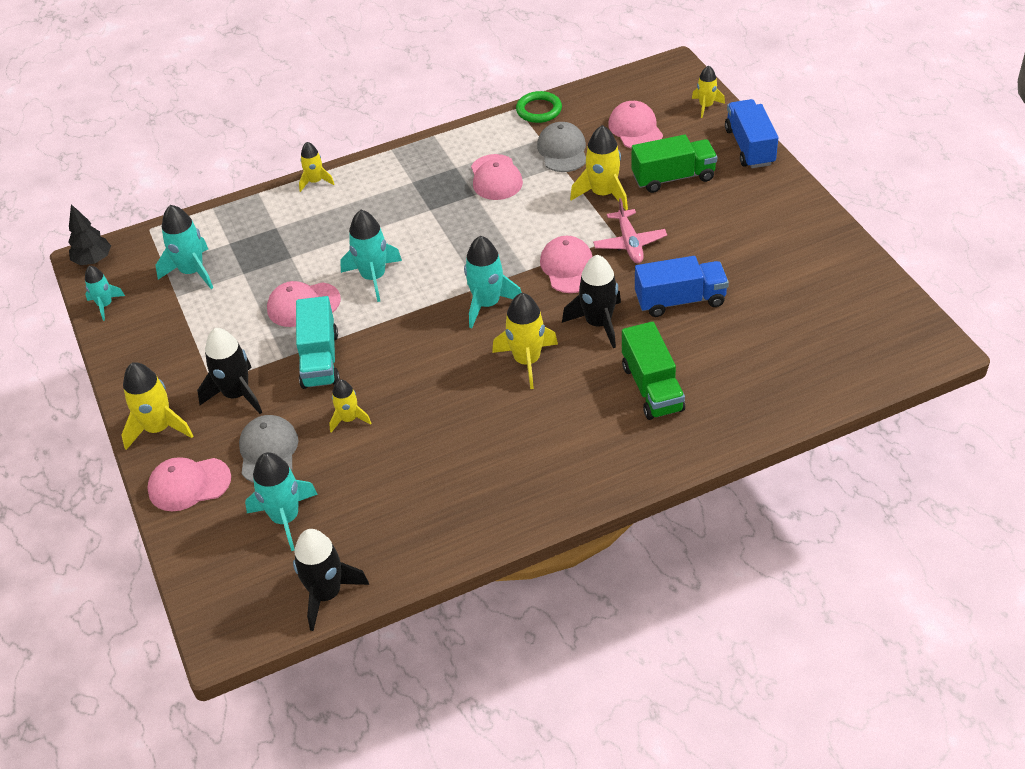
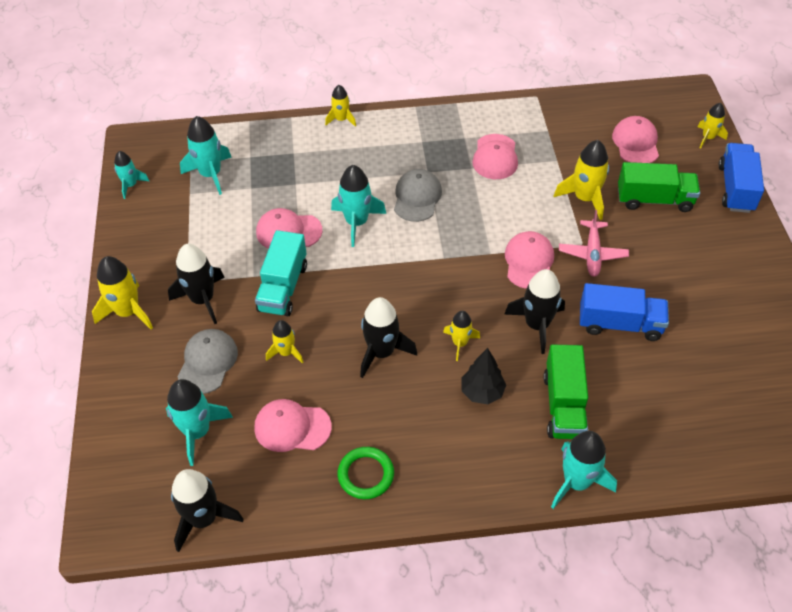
camera: 15 degrees right, 5 degrees up
black tree [68,204,111,265] -> black tree moved to [461,348,506,404]
pink cap [147,457,231,511] -> pink cap moved to [254,399,332,452]
turquoise rocket [464,236,521,328] -> turquoise rocket moved to [551,431,617,509]
yellow rocket [492,293,558,389] -> yellow rocket [443,311,480,361], size x0.61
green ring [516,91,562,123] -> green ring moved to [337,447,394,499]
grey cap [537,122,586,172] -> grey cap moved to [394,169,442,222]
none -> black rocket [360,297,417,378]

